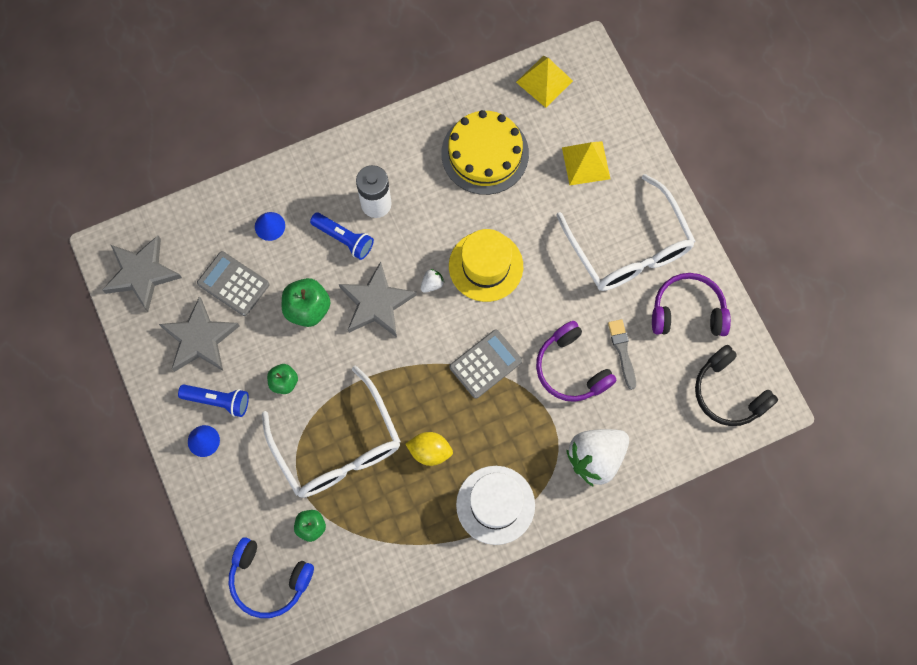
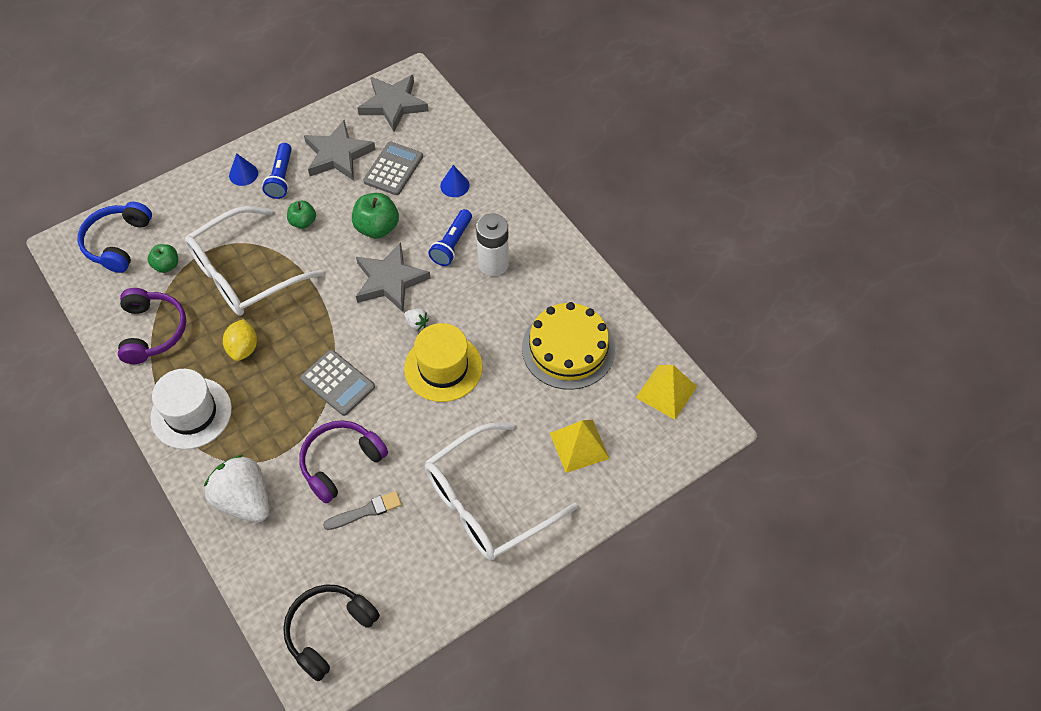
camera: 80 degrees right, 15 degrees down
purple headphones [652,273,731,336] -> purple headphones moved to [118,288,186,364]

